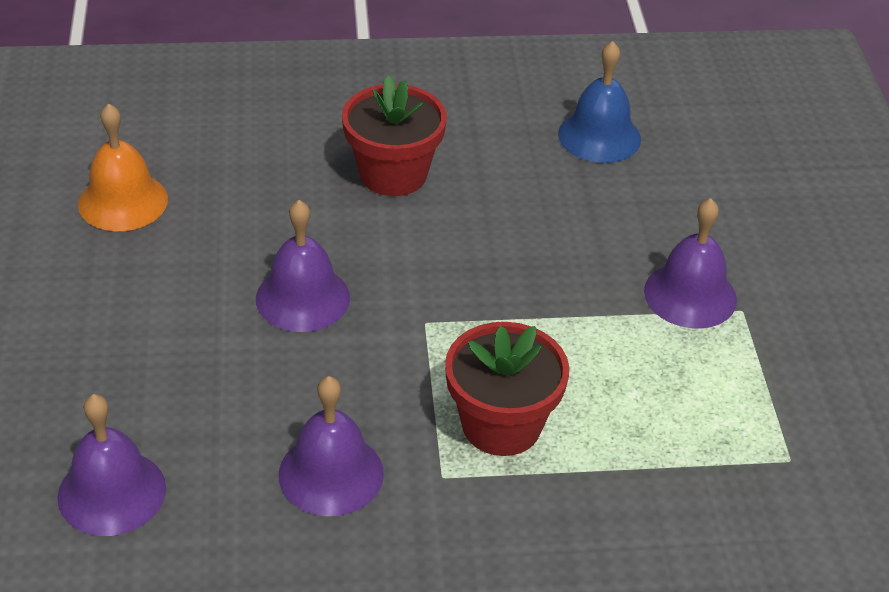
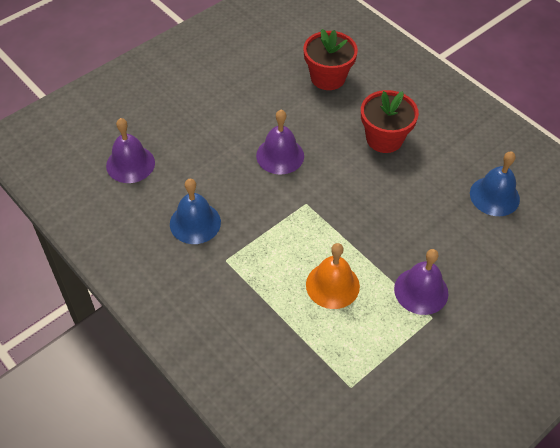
camera: 55 degrees right, 10 degrees up
orange bell [78,103,168,231] -> orange bell moved to [306,243,360,309]
purple bell [279,376,384,516] -> blue bell [170,179,221,244]
red flower pot [445,322,570,456] -> red flower pot moved to [303,29,358,90]

